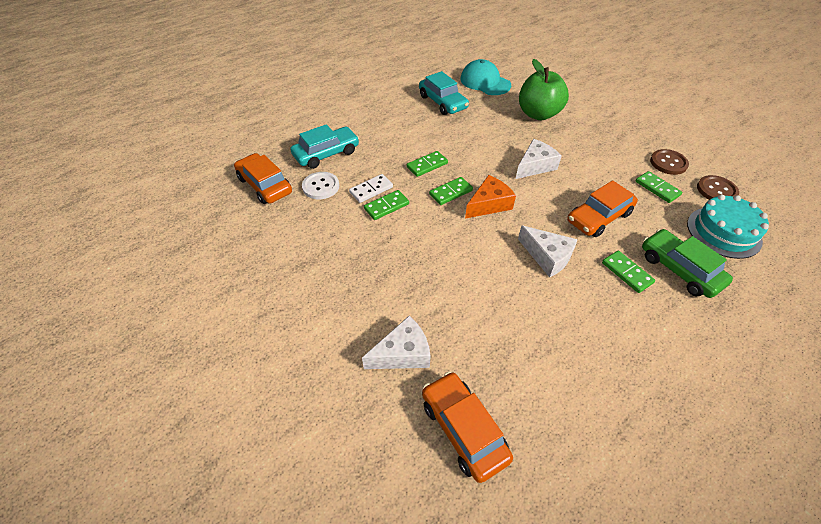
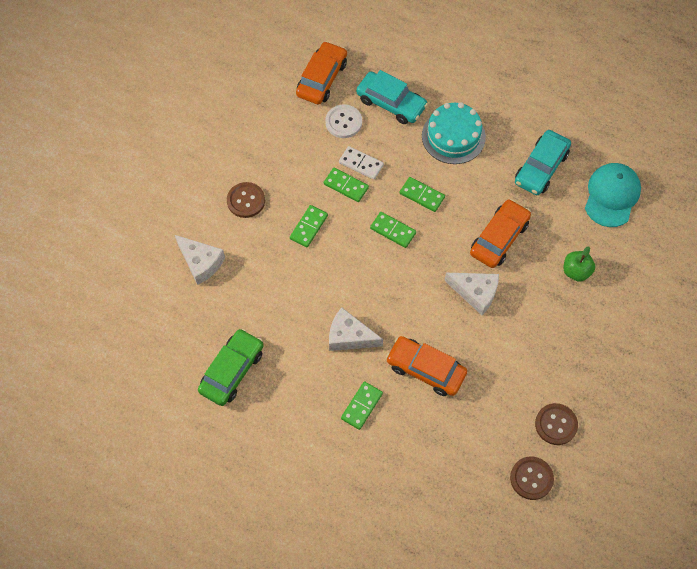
camera: 65 degrees right, 15 degrees up
orange car [422,372,513,483] -> orange car moved to [470,199,531,268]
orange cheese [465,175,516,219] -> none
white cheese [518,225,578,278] -> white cheese turned 90 degrees clockwise [329,307,383,351]
green apple [519,59,569,120] -> green apple [564,246,595,282], size x0.53
green domino [635,171,682,203] -> green domino moved to [290,205,328,247]
green car [642,229,733,298] -> green car moved to [198,329,264,406]
turquoise cake [687,194,769,259] -> turquoise cake moved to [422,102,486,164]
none -> brown button [227,182,265,218]

